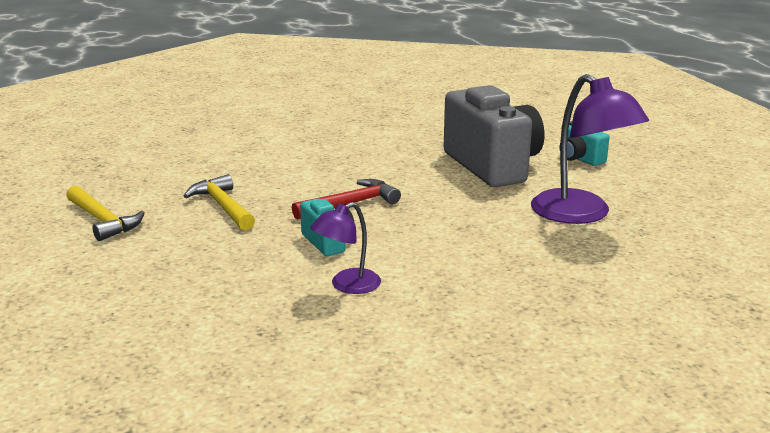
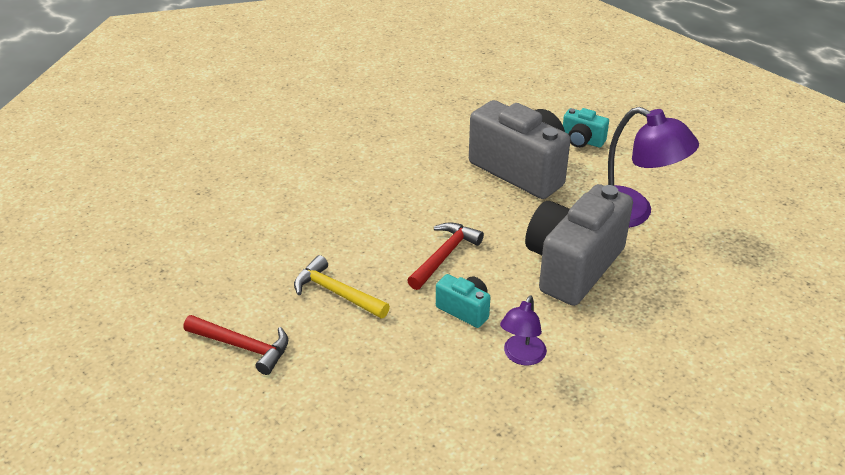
camera: 25 degrees left, 15 degrees up
yellow hammer [66,186,145,241] -> red hammer [184,315,288,375]
none -> grey camera [525,184,633,306]

